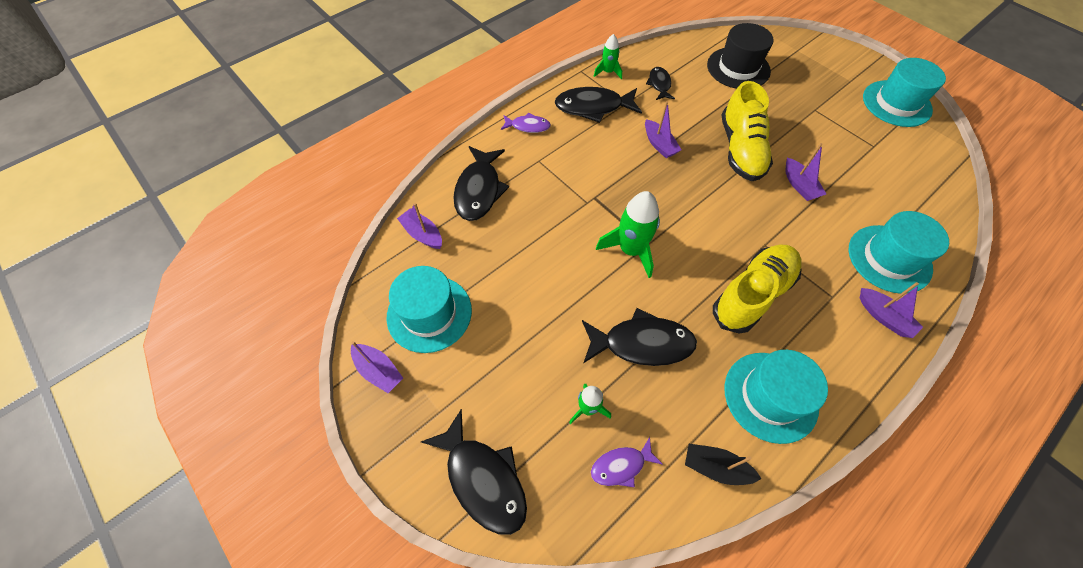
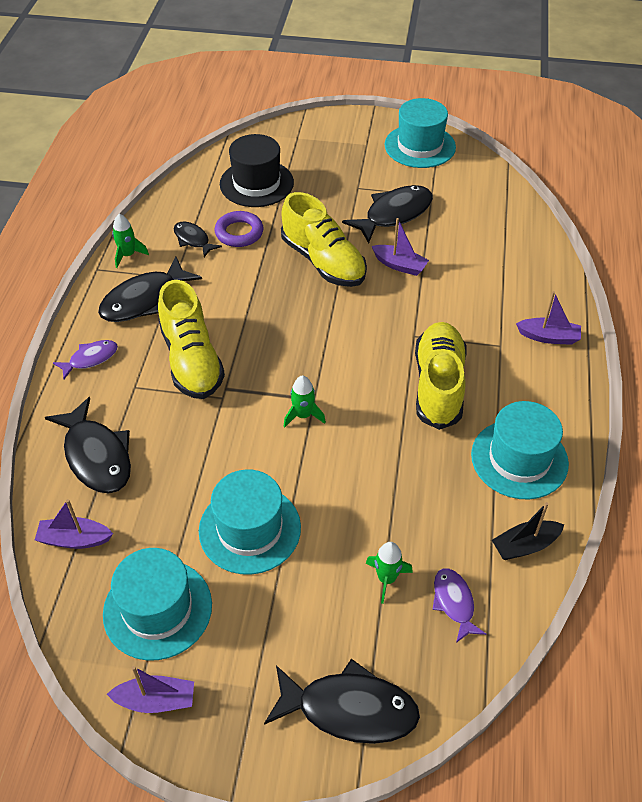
camera: 40 degrees left, 10 degrees down
black fish [582,308,697,366] -> black fish moved to [342,185,433,243]
purple fish [591,437,663,487] -> purple fish turned 135 degrees clockwise [432,568,486,643]
green rocket [596,191,660,278] -> green rocket [283,375,326,428], size x0.58
purple boat [645,101,681,158] -> none
turquoise hat [848,211,949,294] -> turquoise hat moved to [199,469,301,575]
none -> yellow shoe [158,280,225,399]
none -> purple ring [215,211,263,247]

